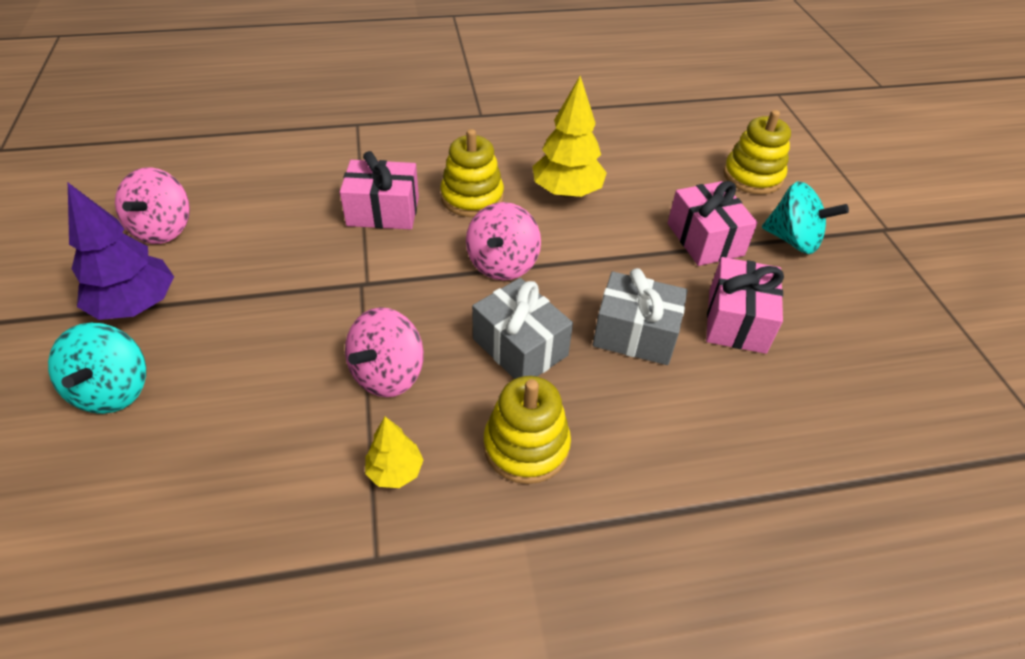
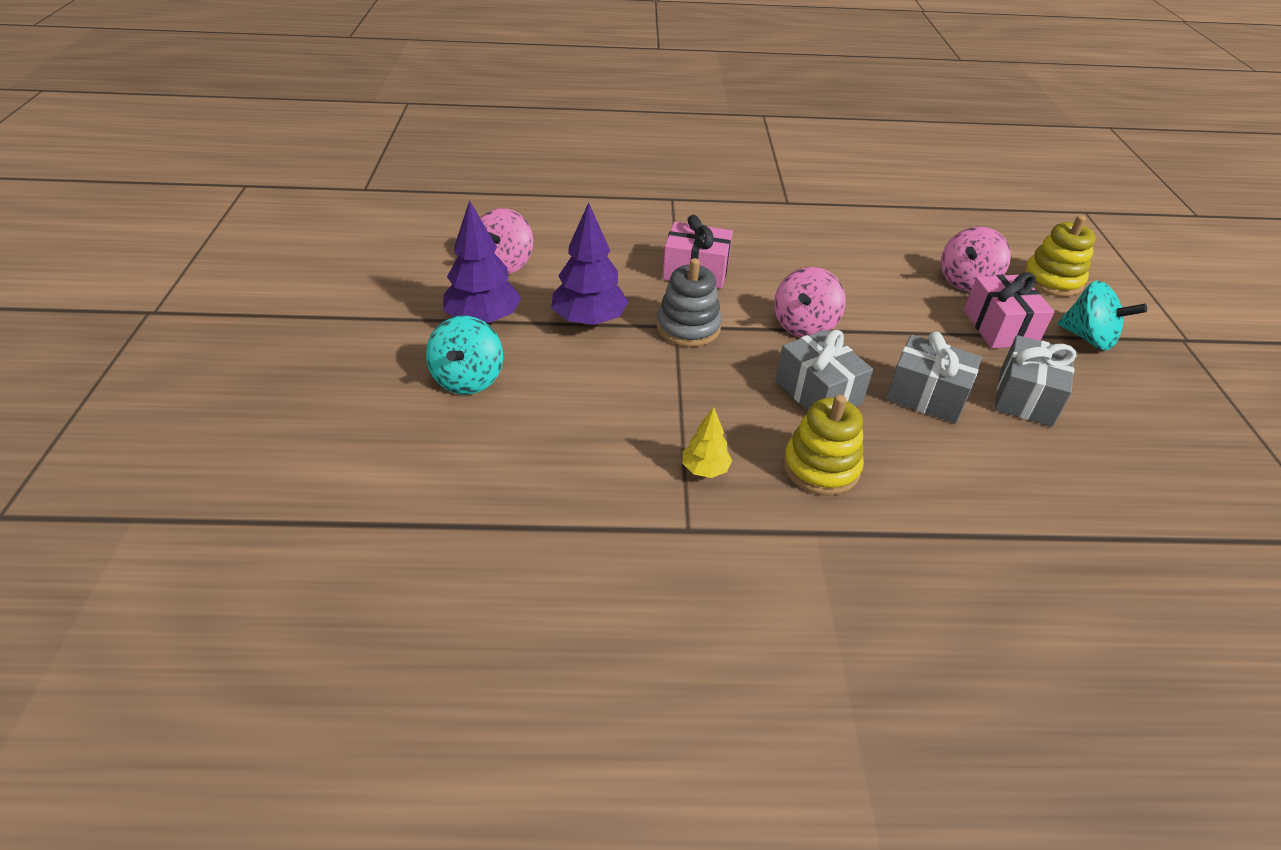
camera: 10 degrees right, 5 degrees down
pink spinning top [345,307,424,397] -> pink spinning top moved to [941,227,1011,291]
yellow stacking toy [440,129,504,217] -> none
yellow tree [532,76,607,198] -> none
pink gift [706,257,784,354] -> grey gift [994,335,1077,427]
none -> purple tree [551,202,629,326]
none -> grey stacking toy [656,258,722,347]

